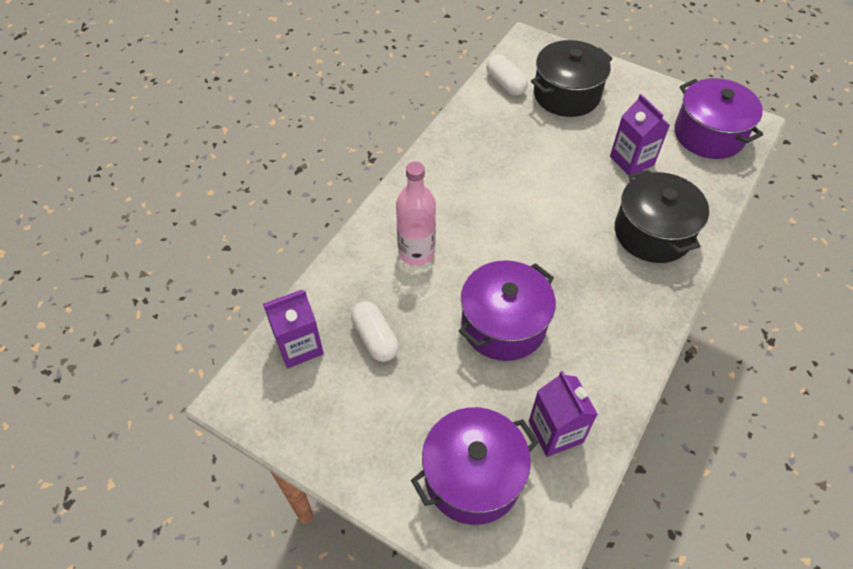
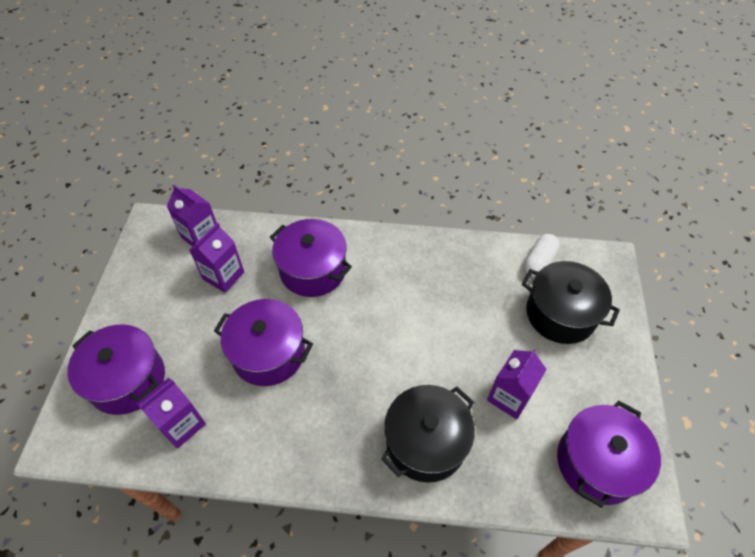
camera: 65 degrees right, 0 degrees up
white capsule [351,301,399,362] -> purple carton [189,223,244,293]
pink bottle [396,161,436,266] -> purple pot [270,219,352,297]

